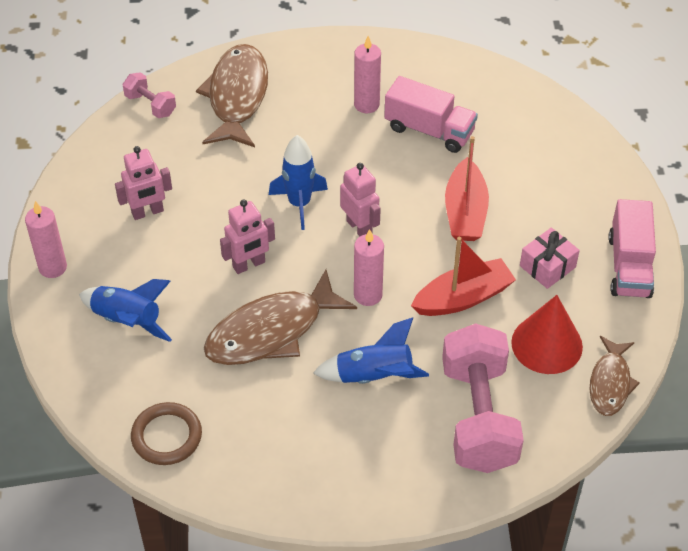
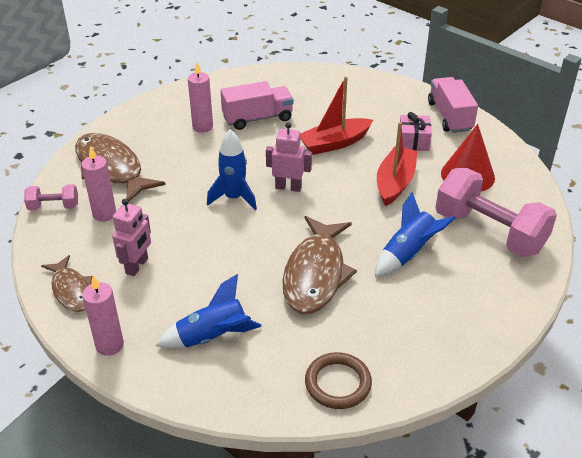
camera: 45 degrees left, 10 degrees down
pink robot [220,200,275,274] -> none
pink candle [354,229,384,306] -> pink candle moved to [82,146,116,222]
red boat [445,136,489,241] -> red boat turned 105 degrees clockwise [300,76,373,155]
brown fish [589,336,640,416] -> brown fish moved to [41,255,93,312]
pink truck [608,199,656,298] -> pink truck turned 150 degrees counterclockwise [428,77,478,133]

